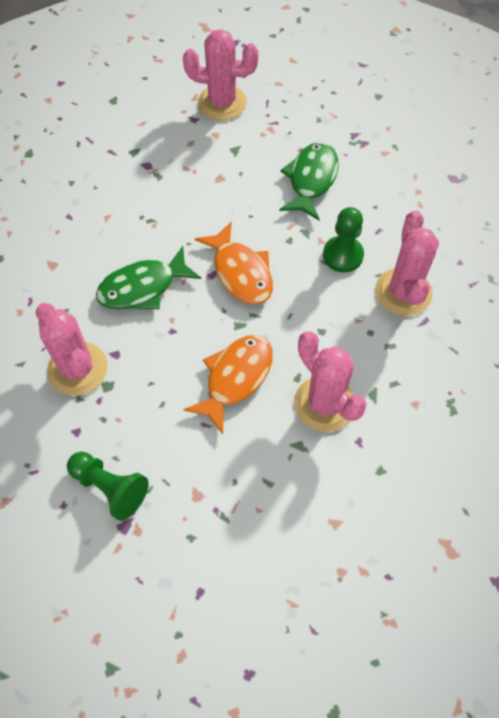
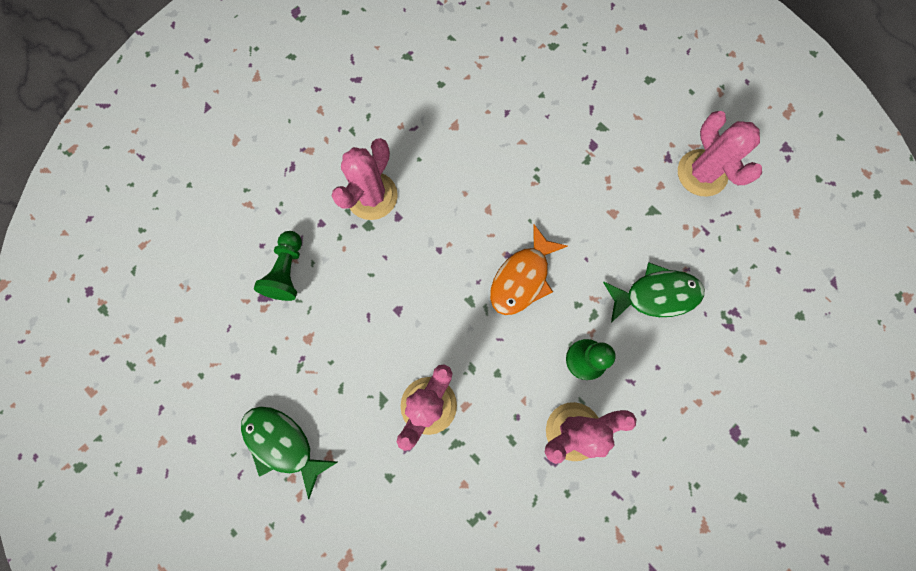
camera: 65 degrees right, 15 degrees up
green fish [96,246,201,310] -> green fish moved to [241,407,338,500]
orange fish [183,335,273,434] -> none

